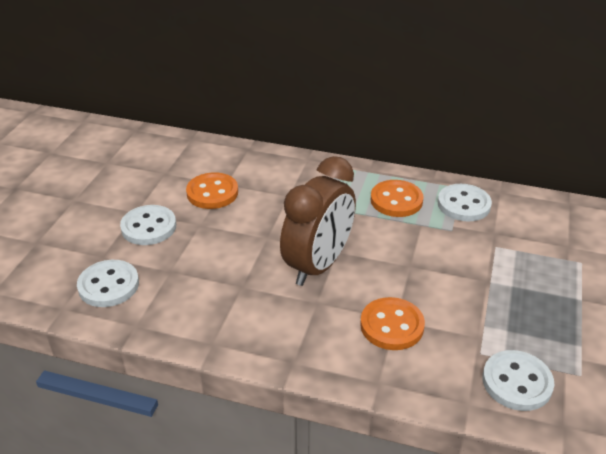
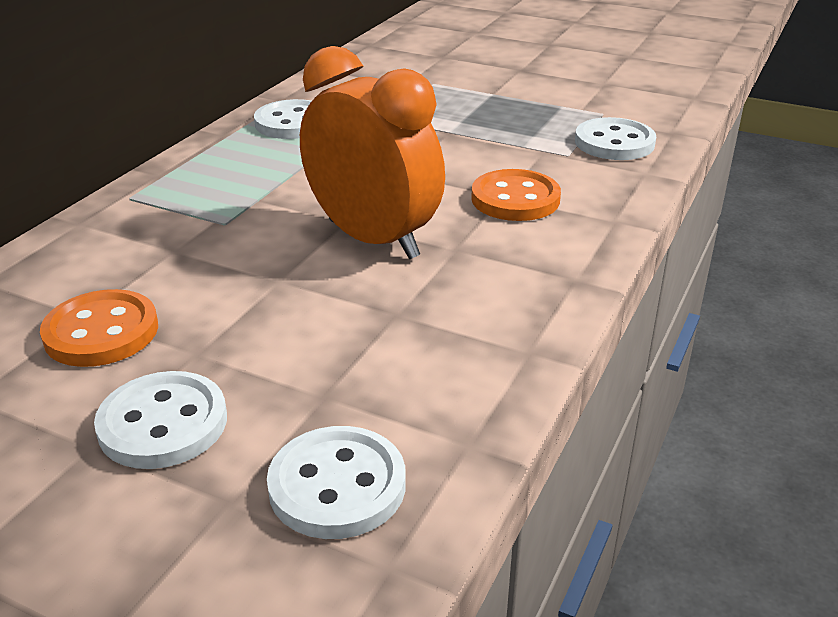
camera: 80 degrees left, 5 degrees down
brown clock [280,156,356,286] -> orange clock [300,46,445,259]
orange button [371,180,423,217] -> none

